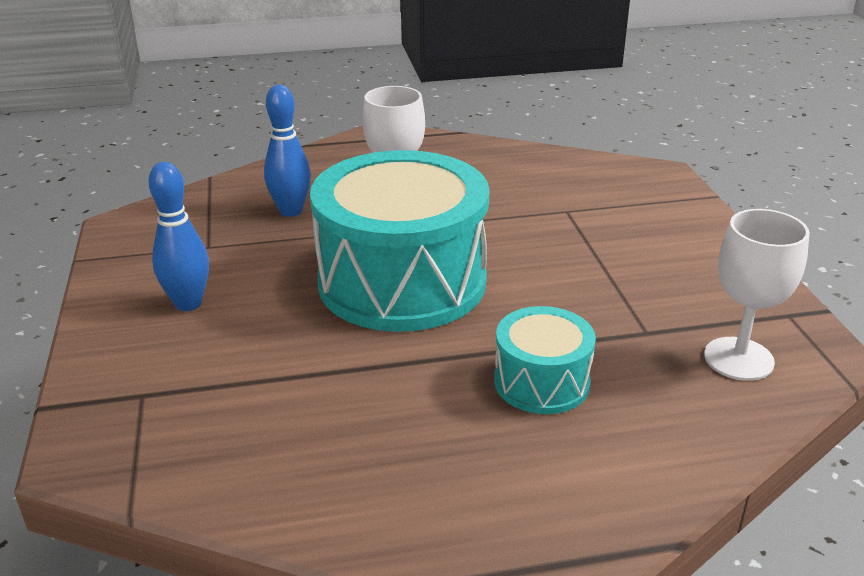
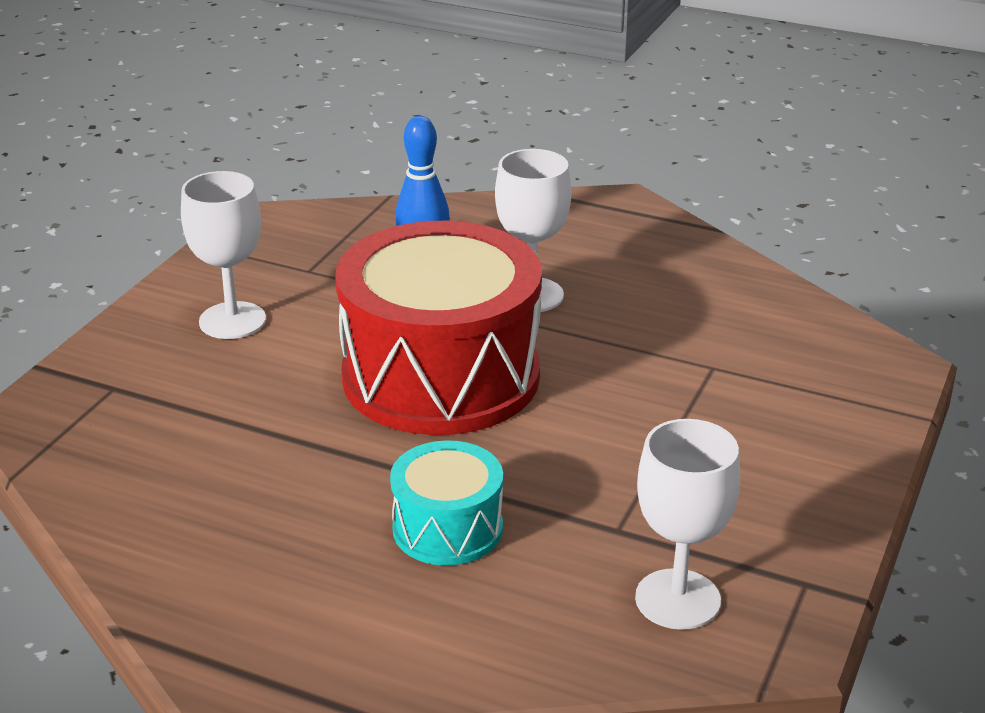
camera: 35 degrees right, 0 degrees up
blue bowling pin [148,162,209,311] -> white goblet [181,171,266,339]
turquoise drum [310,150,490,332] -> red drum [335,221,542,435]

